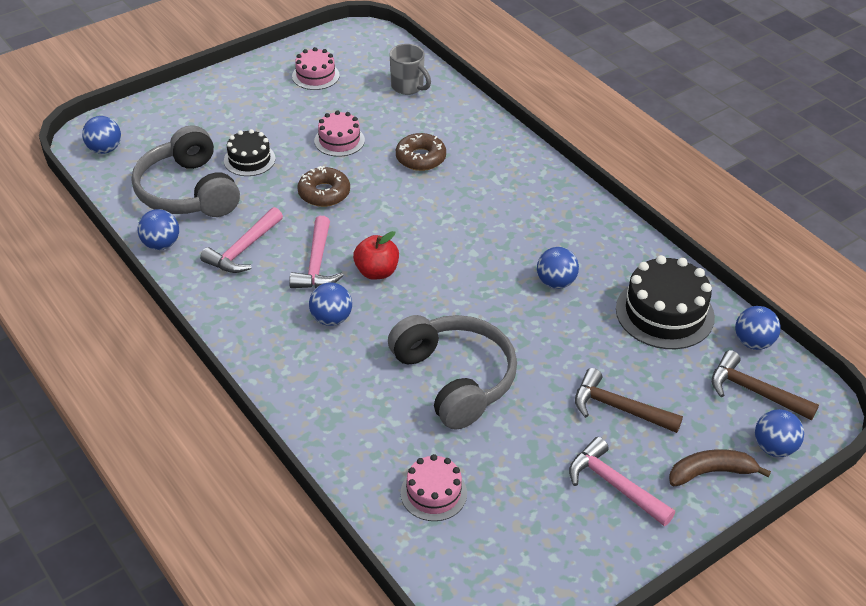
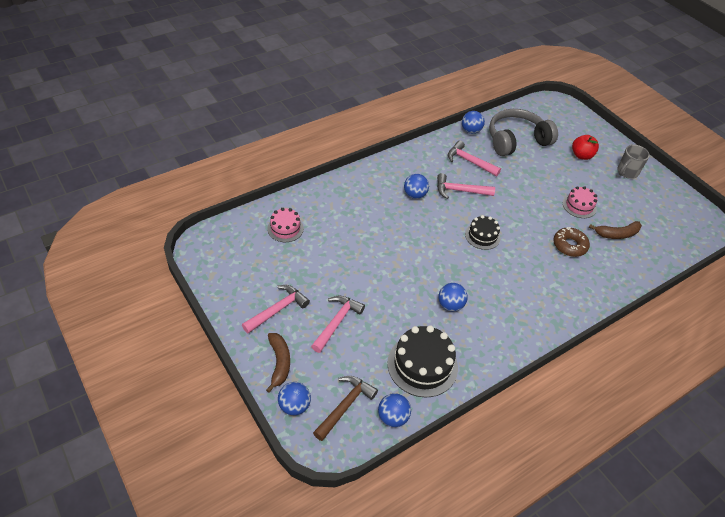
camera: 90 degrees right, 5 degrees up
blue ball [82,116,121,154] -> none
black cake [224,129,276,176] -> black cake moved to [465,215,501,250]
pink cake [292,47,340,90] -> none
brown donut [297,166,350,207] -> none
red apple [353,231,399,280] -> red apple moved to [572,135,599,160]
grey headphones [388,315,517,430] -> none
grey mug [390,44,431,95] -> grey mug moved to [617,145,650,179]
brown hammer [575,368,683,433] -> pink hammer [311,296,365,353]
none -> brown banana [589,221,642,239]

